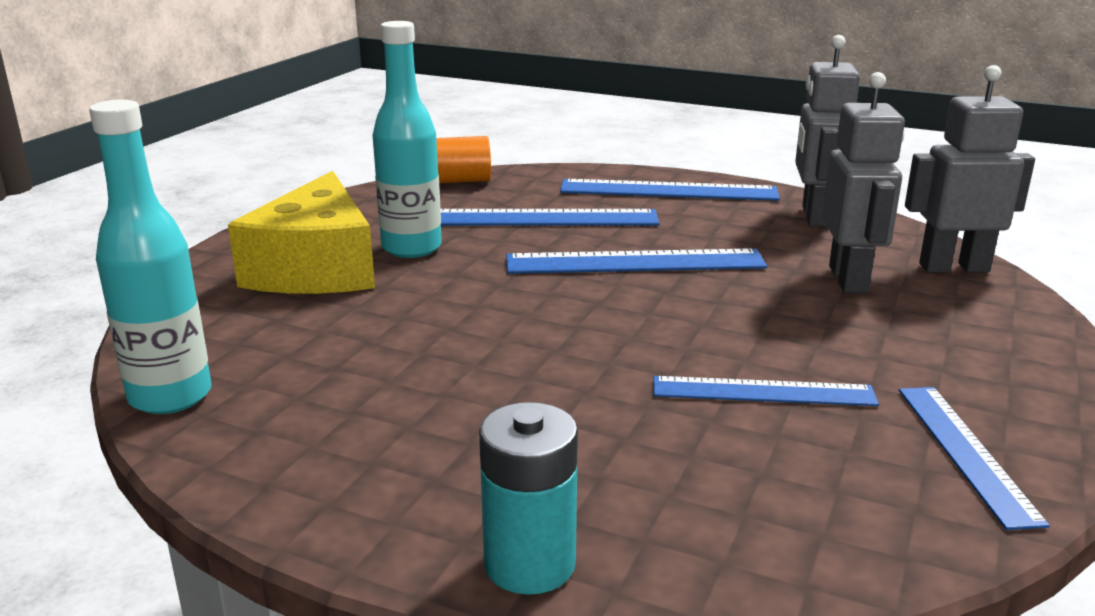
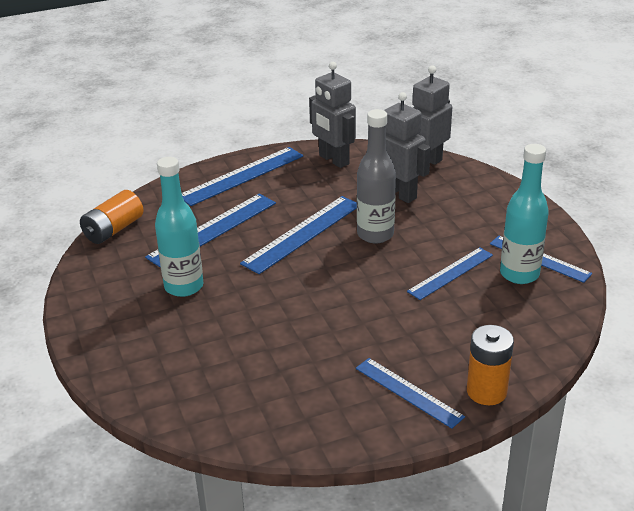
camera: 45 degrees left, 10 degrees up
turquoise bottle [89,100,212,414] -> turquoise bottle moved to [500,144,549,284]
yellow cheese [228,171,375,294] -> none
turquoise battery [479,402,578,595] -> orange battery [467,325,514,405]
none -> blue ruler [356,358,465,429]
none -> grey bottle [357,109,396,244]

